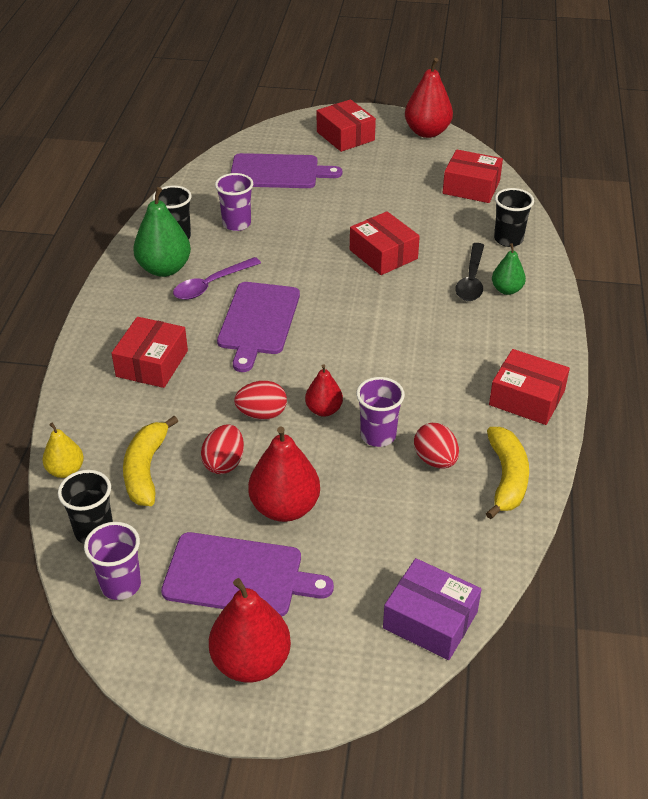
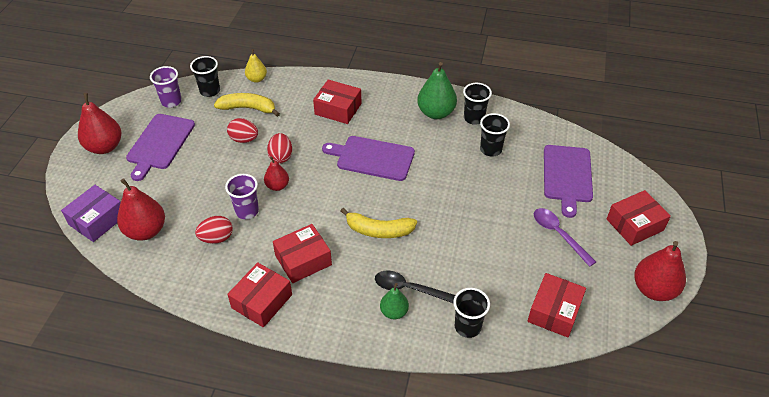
camera: 95 degrees right, 5 degrees up
purple spoon [173,257,261,300] -> purple spoon moved to [534,208,596,267]
purple cup [215,173,253,231] -> black cup [480,113,510,157]
red pear [248,426,320,522] -> red pear moved to [117,178,165,240]
red box [350,211,420,275] -> red box moved to [273,224,332,283]
yellow banana [486,427,529,519] -> yellow banana moved to [341,208,417,238]

